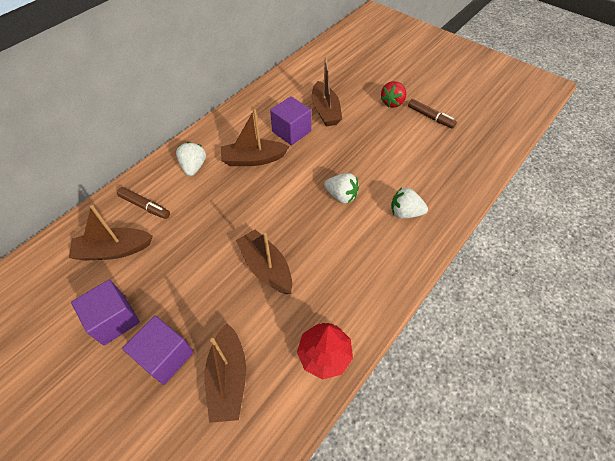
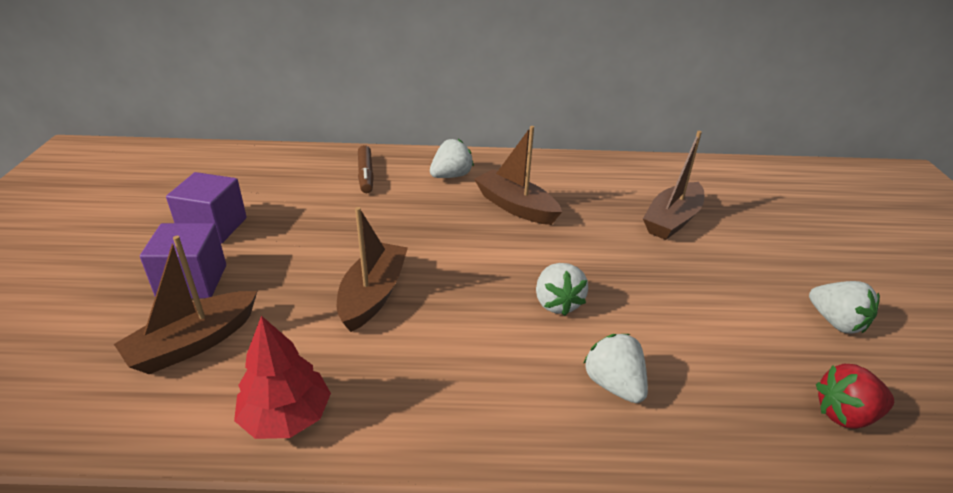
camera: 50 degrees right, 20 degrees down
brown boat [69,205,153,261] -> none
purple cube [270,96,311,145] -> none
red strawberry [380,81,406,108] -> red strawberry moved to [816,364,894,429]
brown marker [408,99,457,128] -> white strawberry [809,281,880,334]

